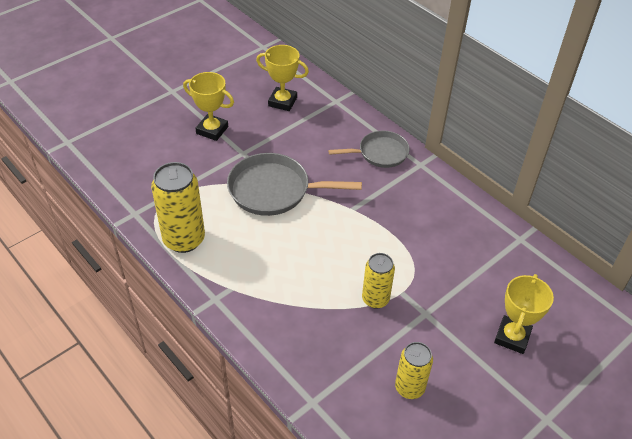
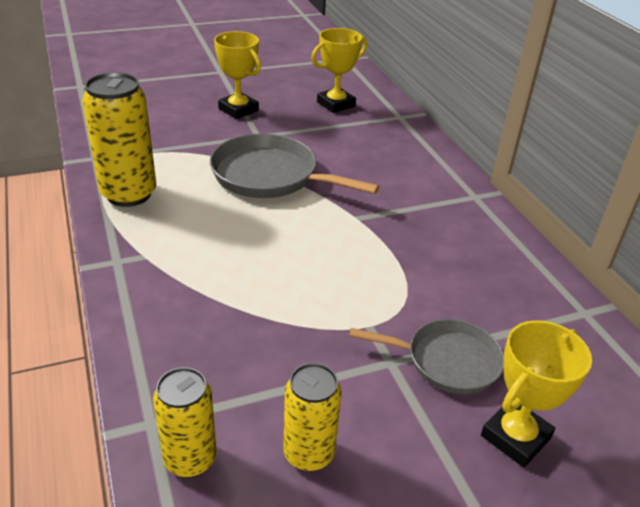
camera: 20 degrees right, 10 degrees down
yellow trophy [256,45,309,111] -> yellow trophy turned 75 degrees counterclockwise [311,28,367,113]
grey pan [328,130,410,168] -> grey pan moved to [349,319,504,394]
yellow can [362,253,395,309] -> yellow can moved to [153,367,216,477]

